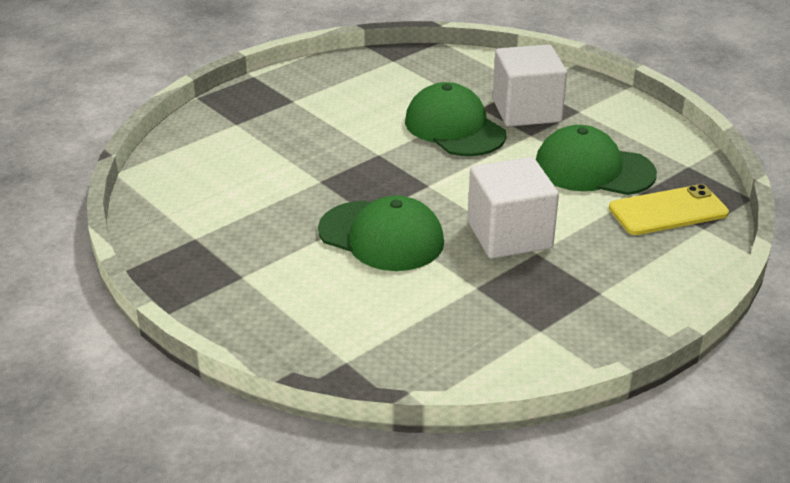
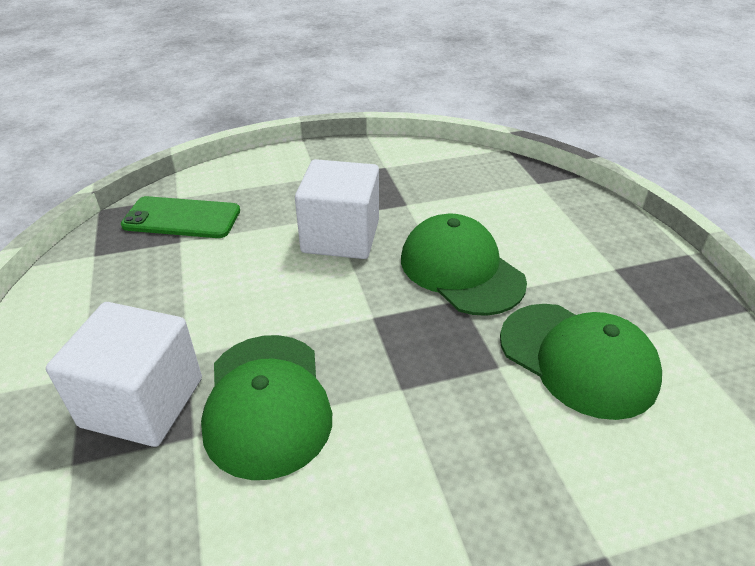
camera: 155 degrees left, 5 degrees up
green cap [536,125,657,195] -> green cap moved to [500,304,662,420]
yellow phone [609,184,729,235] -> green phone [121,196,240,238]

